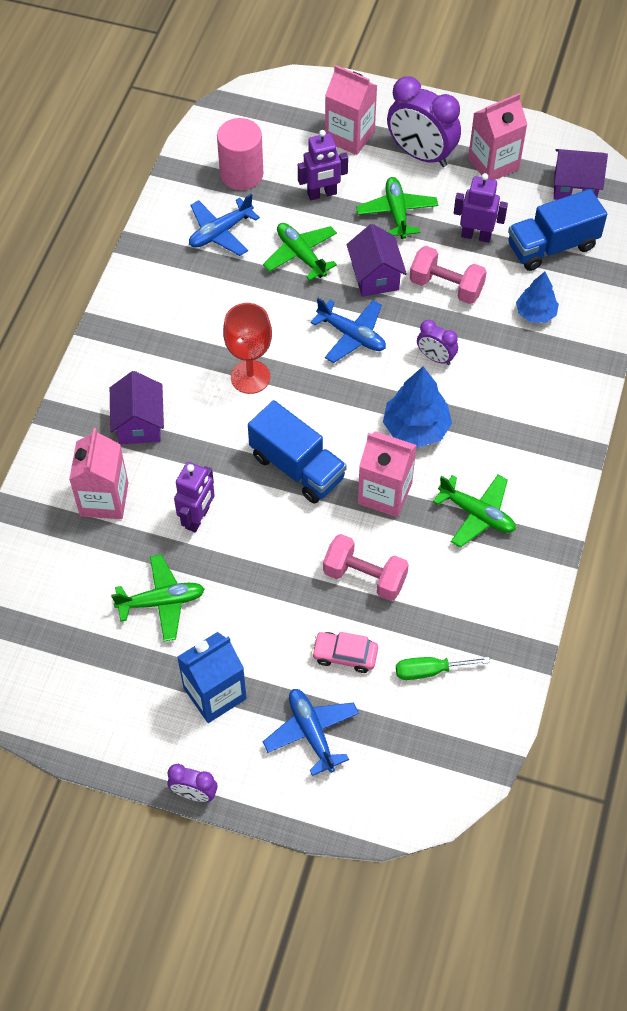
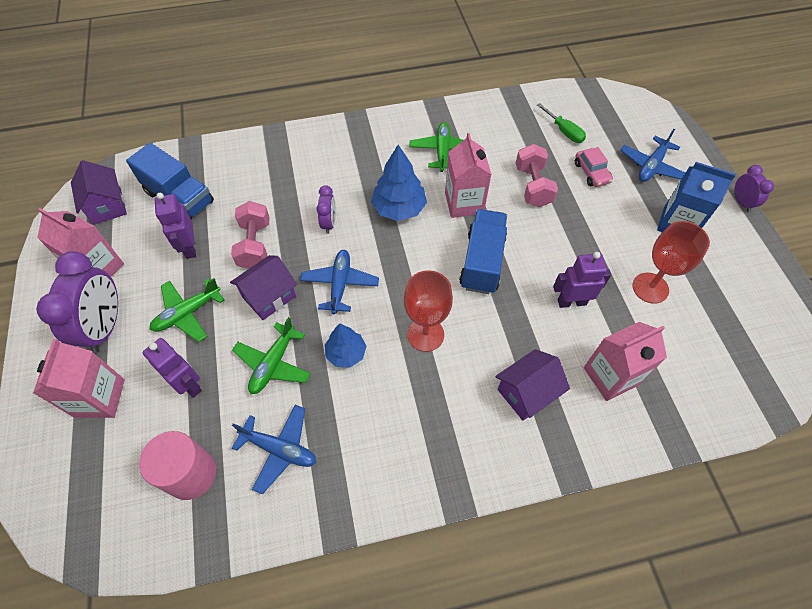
camera: 120 degrees left, 0 degrees up
green plane [111,554,205,642] -> red goblet [633,221,710,304]
blue tree [516,272,559,323] -> blue tree moved to [325,323,367,368]

